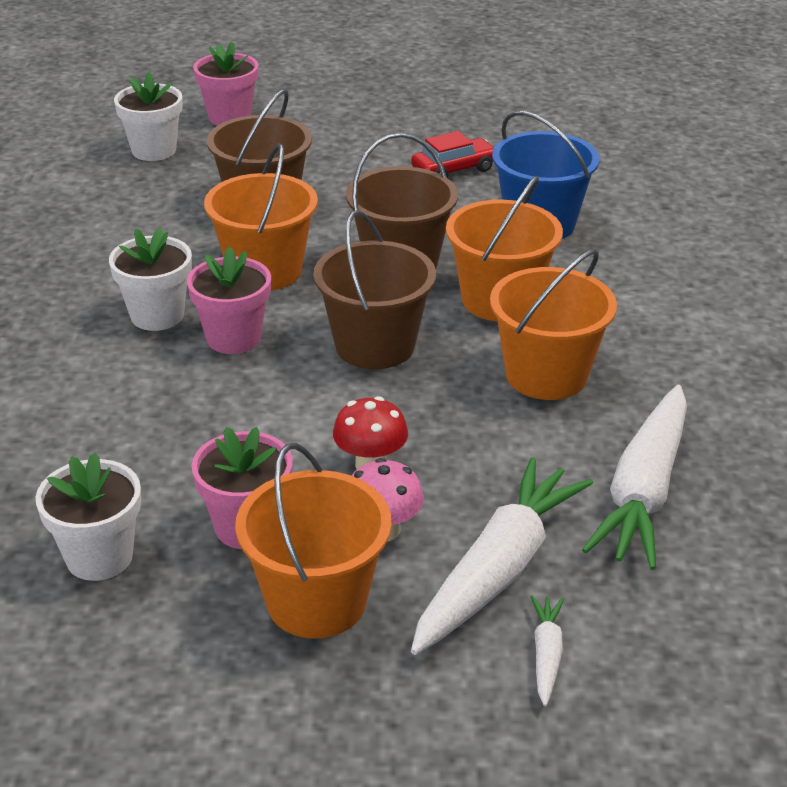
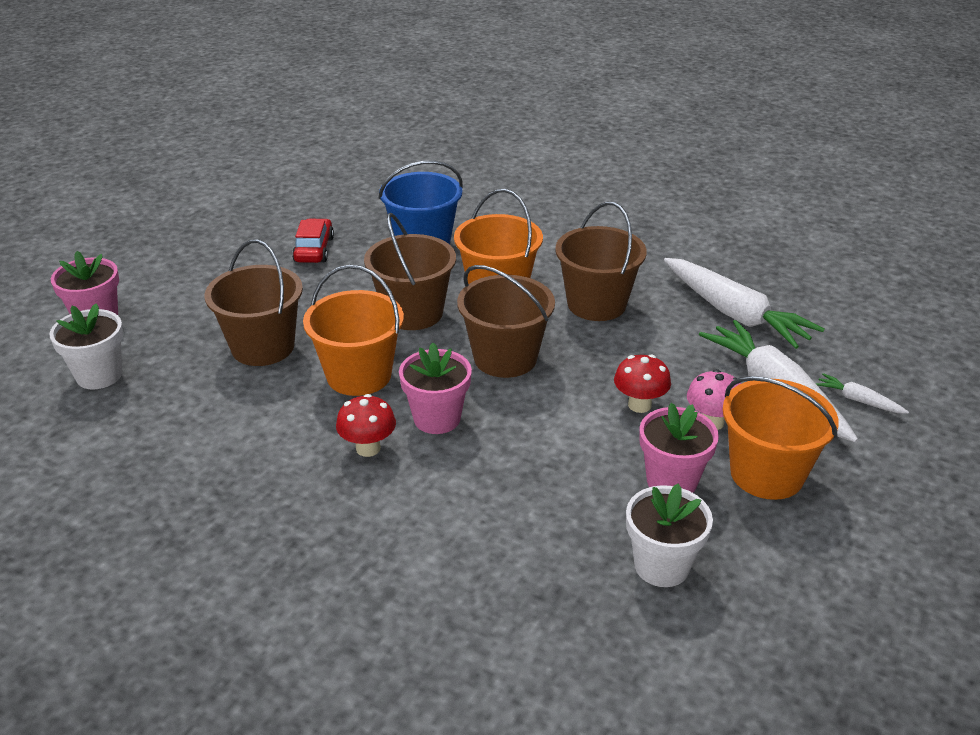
camera: 60 degrees left, 0 degrees up
white flower pot [109,228,192,331] -> red mushroom [336,394,396,457]
orange bucket [490,249,617,400] -> brown bucket [555,202,647,321]

